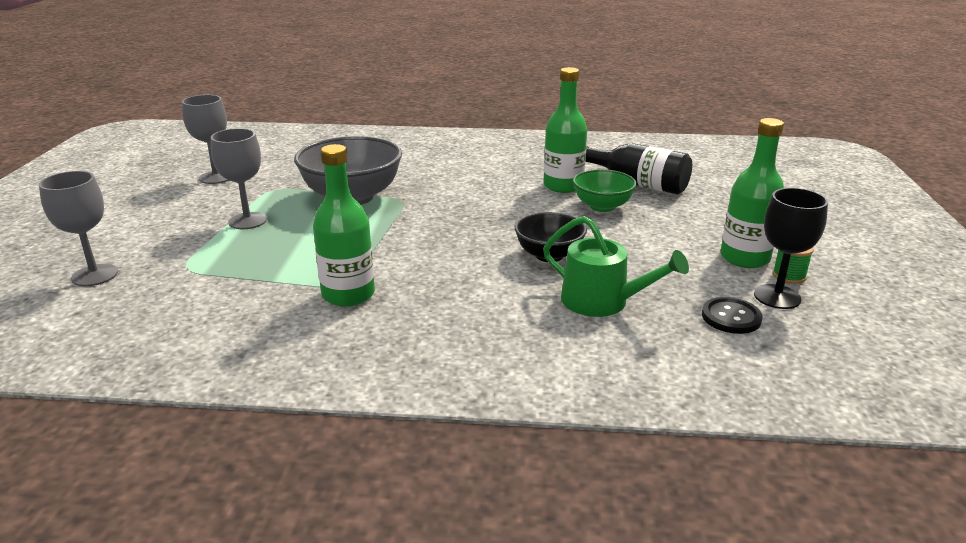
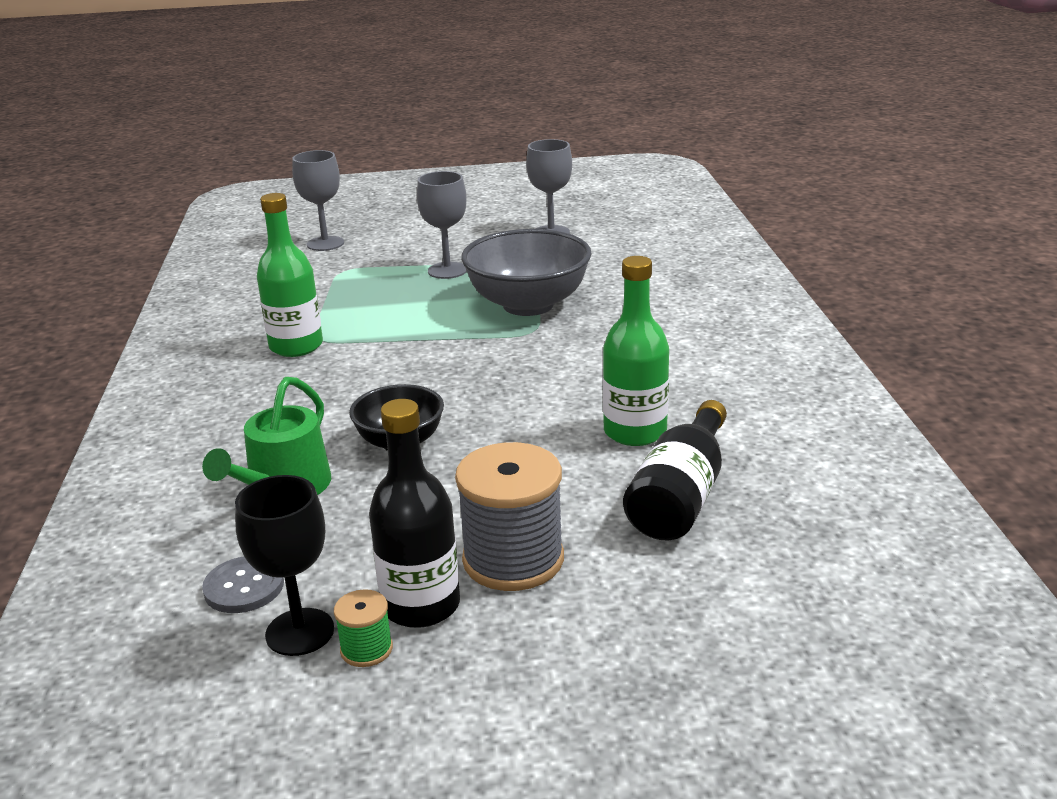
camera: 80 degrees right, 0 degrees up
green bowl [573,169,637,212] -> none
black button [702,297,763,334] -> grey button [202,557,284,613]
green bottle [720,118,784,268] -> black bottle [369,399,460,628]
none -> grey spool [455,442,564,591]

